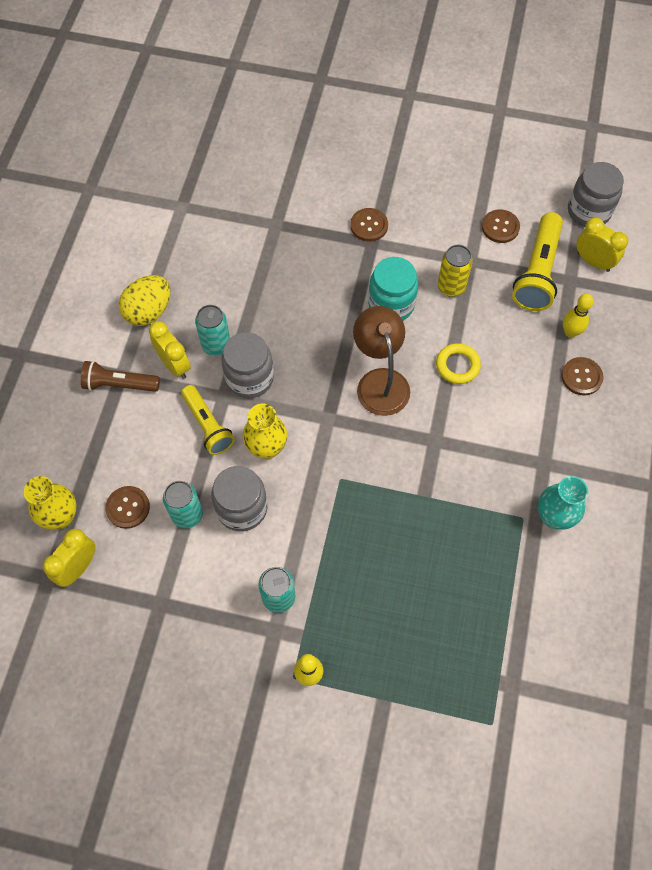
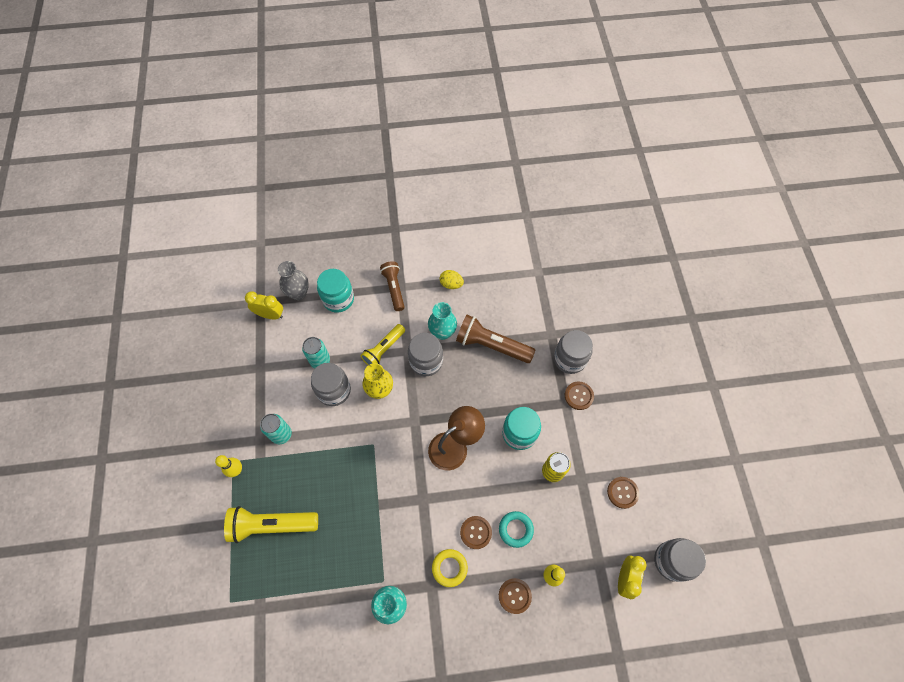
camera: 70 degrees right, 0 degrees up
yellow vase [24,476,76,530] -> grey vase [278,261,309,300]
brown button [105,486,150,529] -> brown button moved to [460,516,492,549]
yellow egg [119,275,170,326] -> yellow egg [440,270,464,289], size x0.64
yellow clock [149,321,191,379] -> none
turquoise can [195,305,230,356] -> turquoise vase [428,302,457,340]
yellow ring [436,343,481,384] -> yellow ring moved to [432,549,468,587]
yellow flashlight [512,212,563,311] -> yellow flashlight moved to [224,506,318,543]
none -> turquoise jar [317,269,354,313]
none -> brown flashlight [456,315,535,363]
none -> turquoise ring [499,511,534,548]
none -> grey jar [554,330,593,374]

